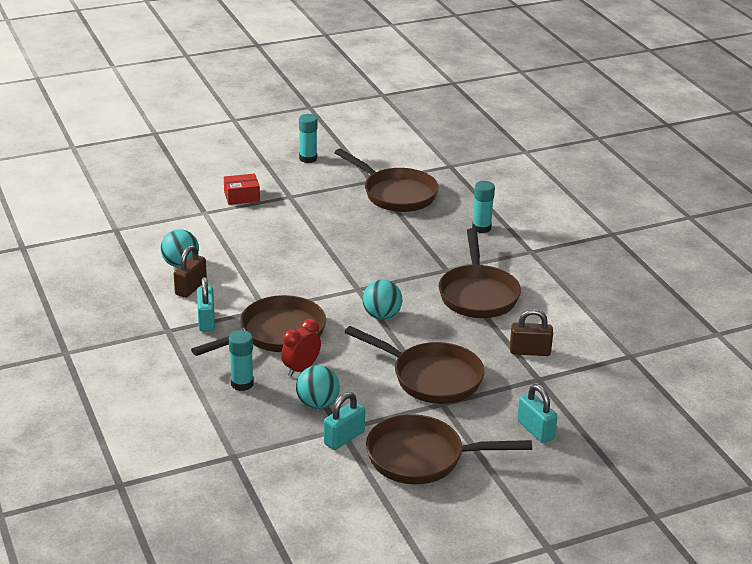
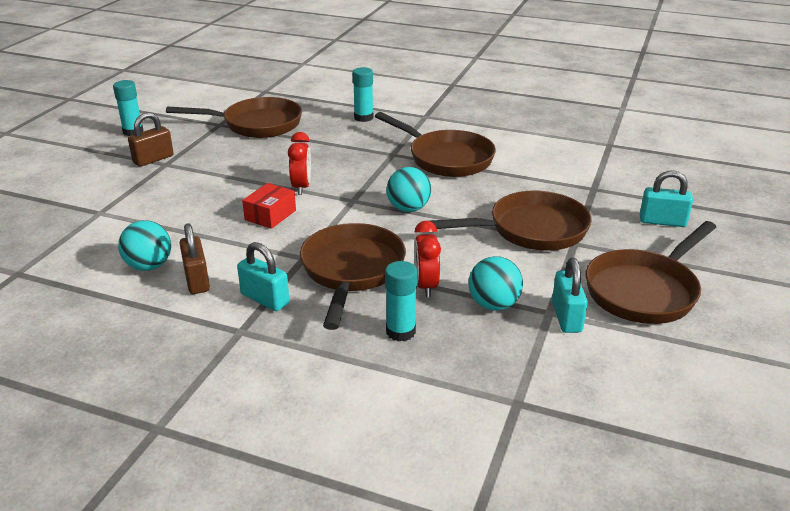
camera: 45 degrees left, 0 degrees up
red box [224,173,260,205] -> red box moved to [242,183,296,229]
brown padlock [510,309,553,356] -> brown padlock moved to [128,112,174,167]
none -> red clock [288,132,311,195]

